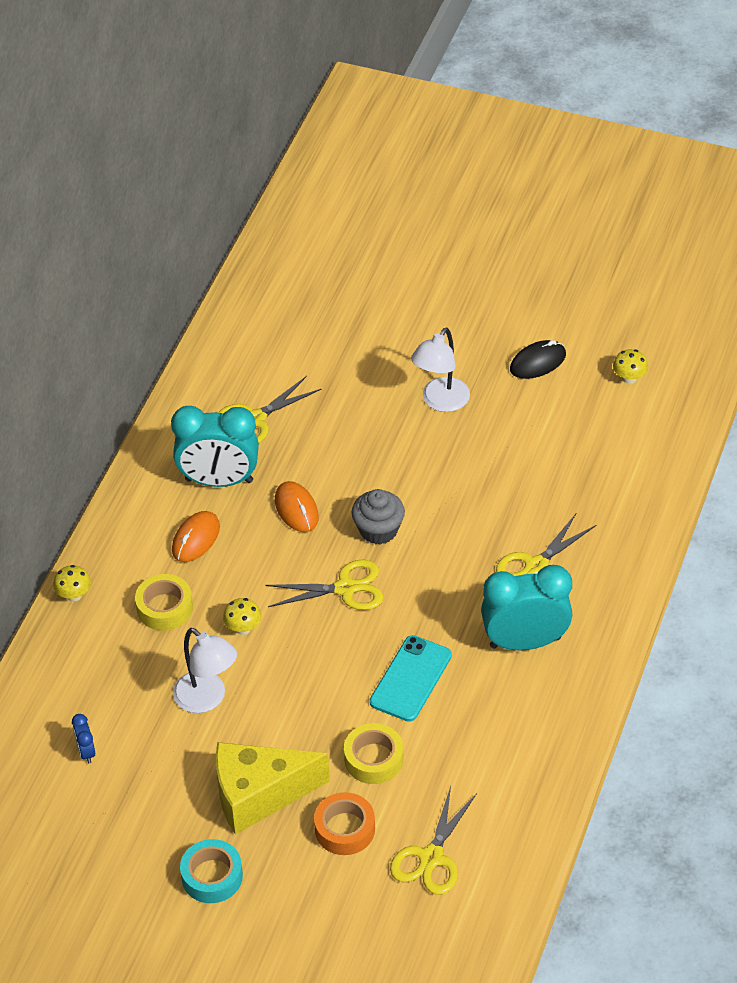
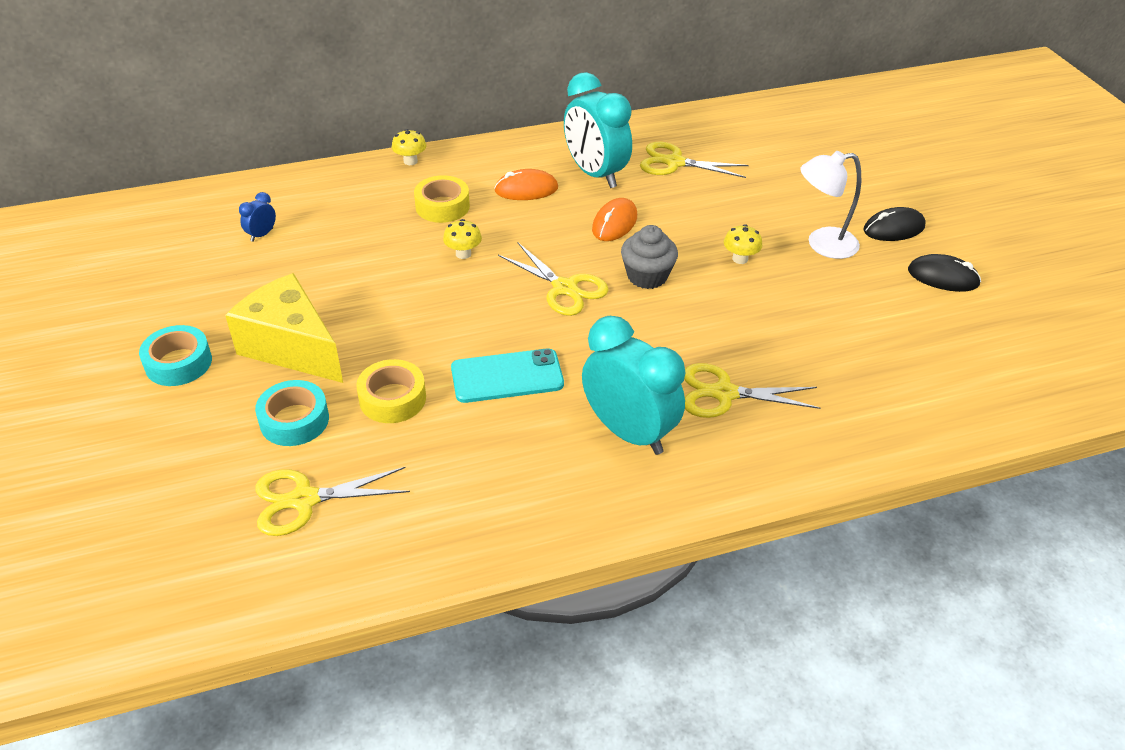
camera: 50 degrees right, 5 degrees down
white lamp [173,628,237,713] -> none
orange tape [314,792,375,855] -> turquoise tape [255,380,329,446]
yellow mushroom [613,349,648,384] -> yellow mushroom moved to [724,224,762,264]
none -> black mouse [863,207,926,241]

